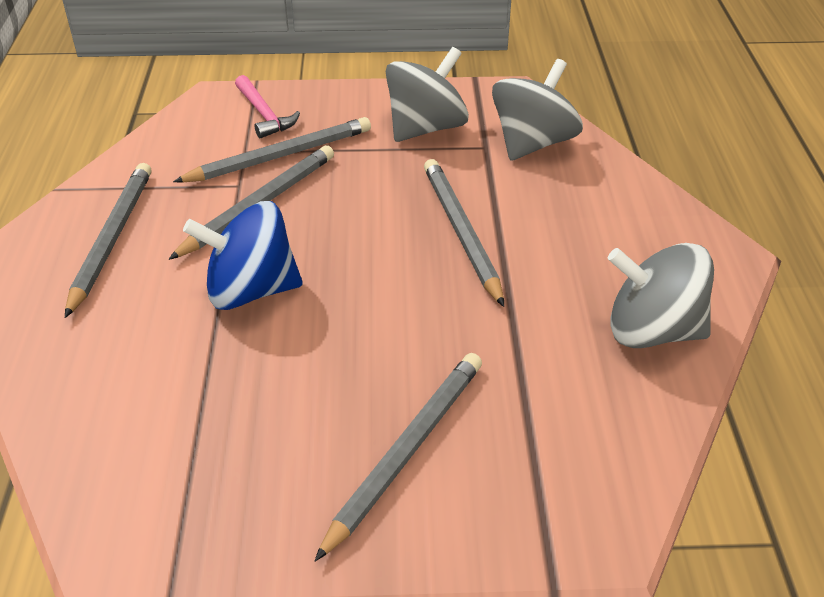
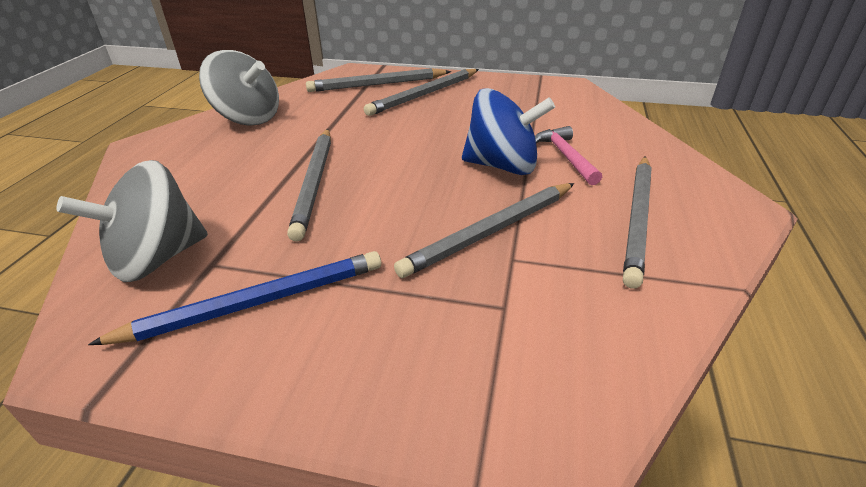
camera: 165 degrees left, 5 degrees down
grey pencil [173,117,371,183] -> grey pencil moved to [306,68,451,92]
pink hammer [235,75,300,138] -> pink hammer moved to [535,126,602,185]
grey spinning top [386,47,469,142] -> blue pencil [88,251,381,345]

